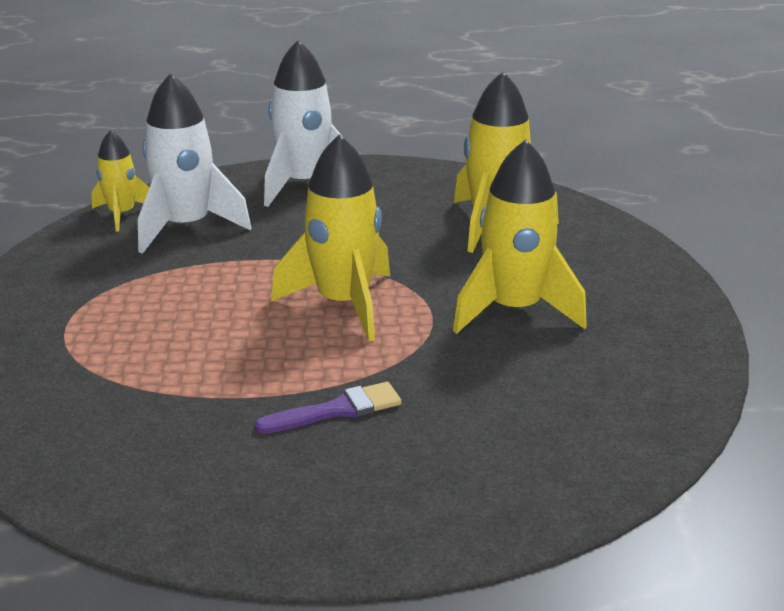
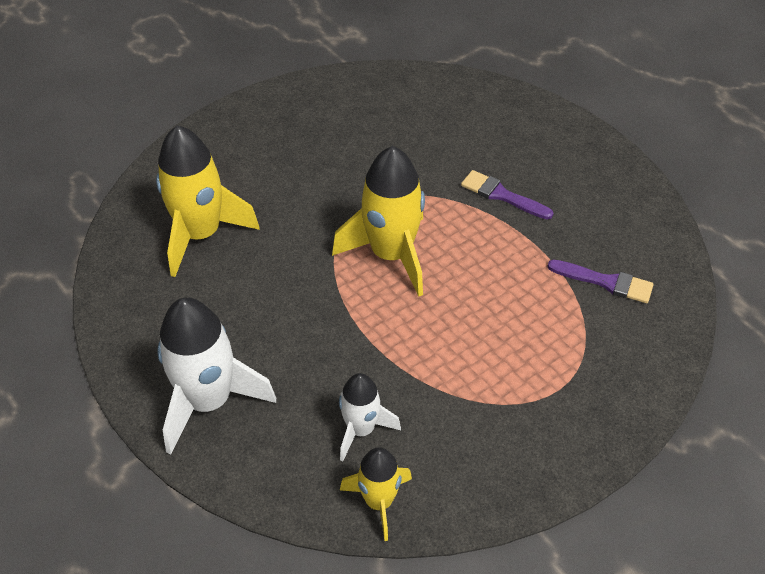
camera: 125 degrees left, 20 degrees up
white rocket [138,73,252,254] -> white rocket [339,373,401,461], size x0.58
yellow rocket [453,139,587,334] -> none
none -> purple brush [547,260,654,303]

